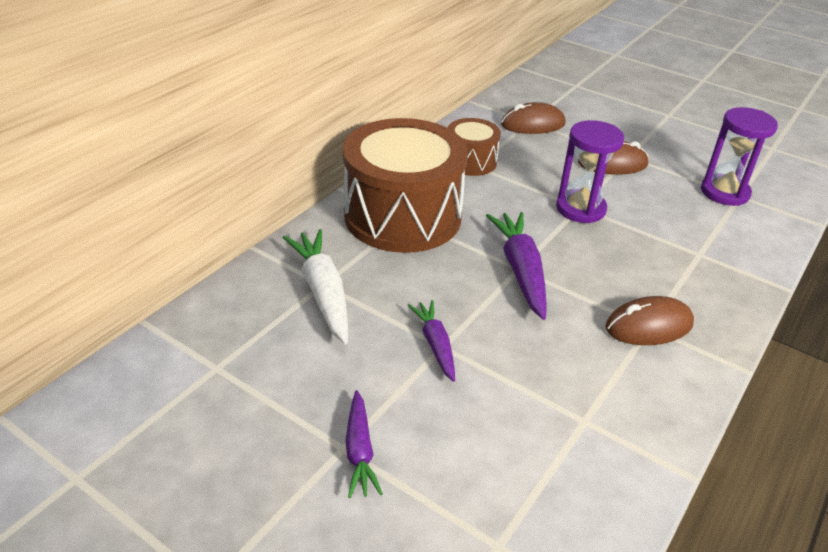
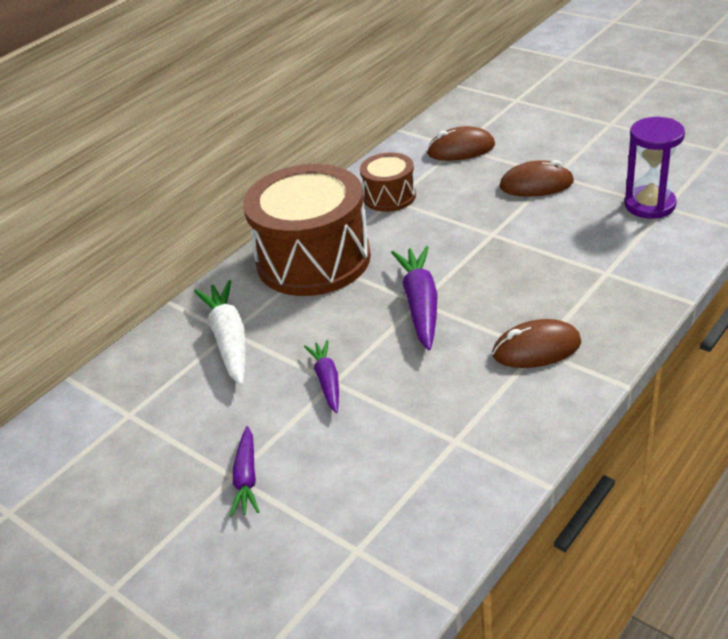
camera: 10 degrees right, 0 degrees up
purple hourglass [556,120,624,223] -> none

